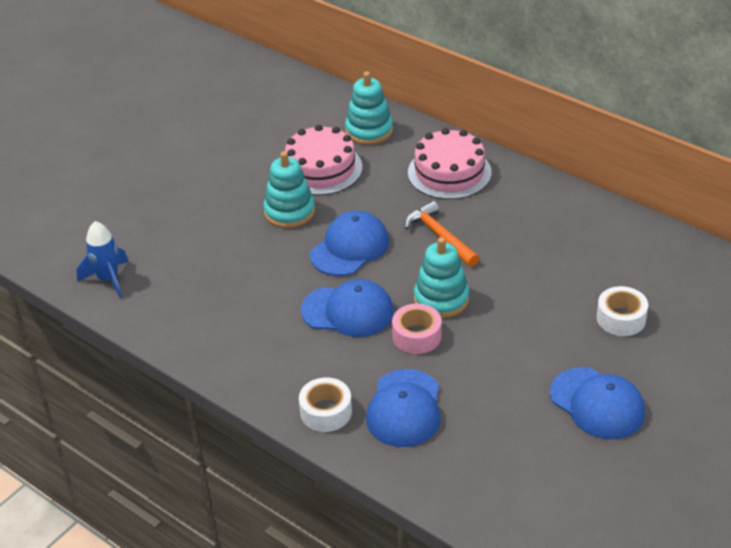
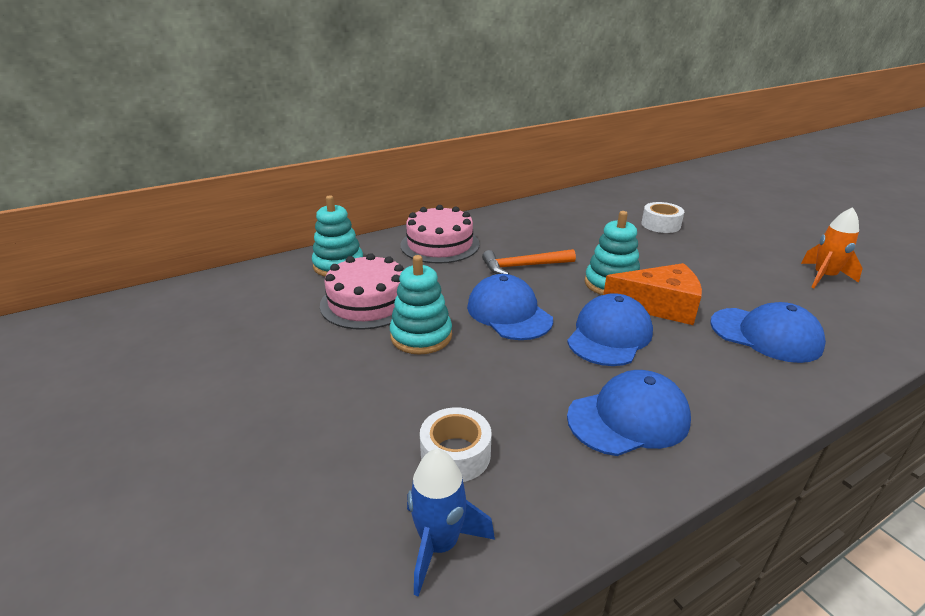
camera: 70 degrees left, 10 degrees down
white tape [299,377,352,432] -> white tape moved to [420,407,492,482]
pink tape [392,304,442,354] -> orange cheese [603,263,702,325]
blue cap [550,367,645,439] -> blue cap moved to [567,370,691,456]
none -> orange rocket [801,207,863,288]

